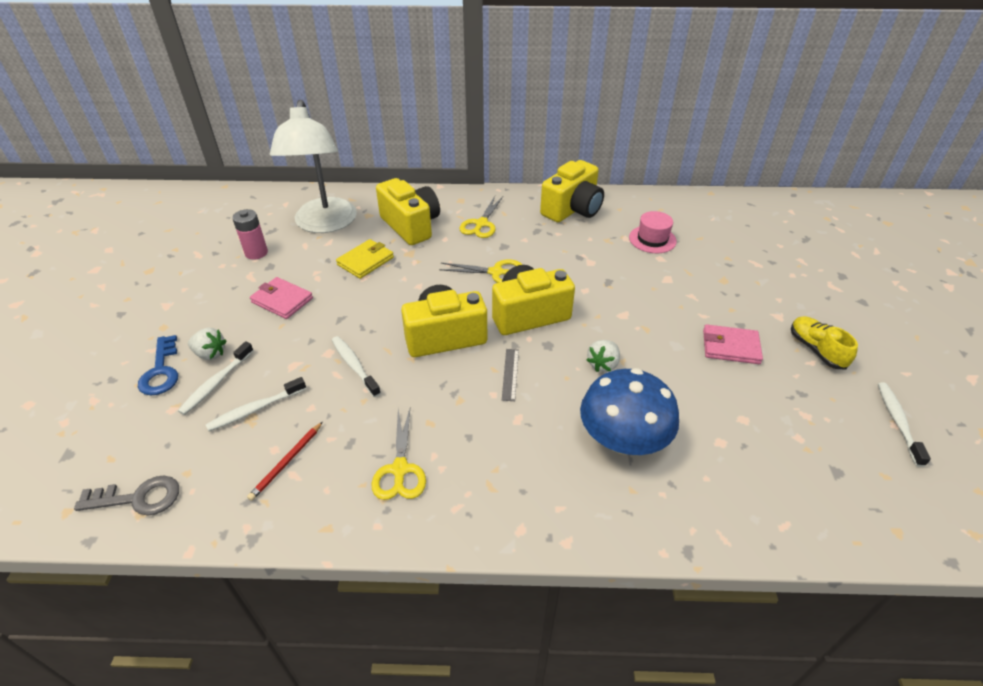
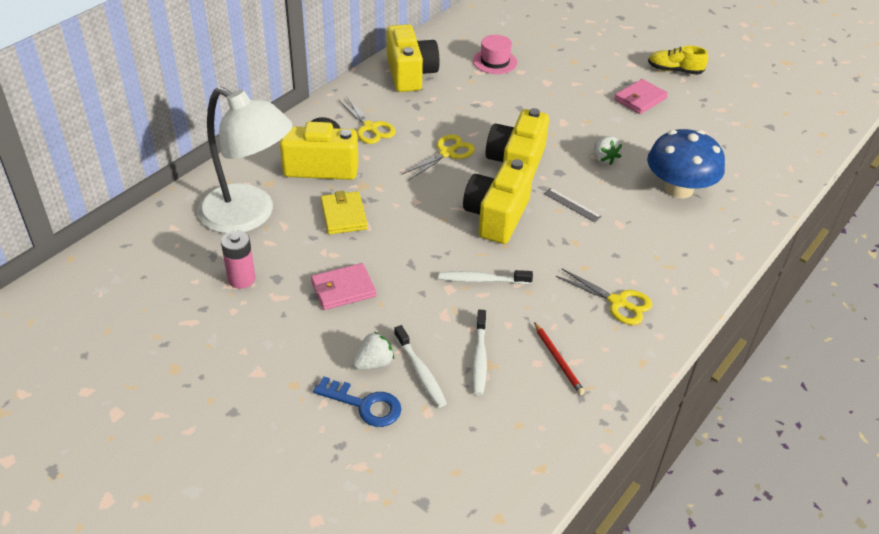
camera: 55 degrees left, 0 degrees up
grey key [74,476,179,515] -> none
white toothbrush [878,383,931,467] -> none

